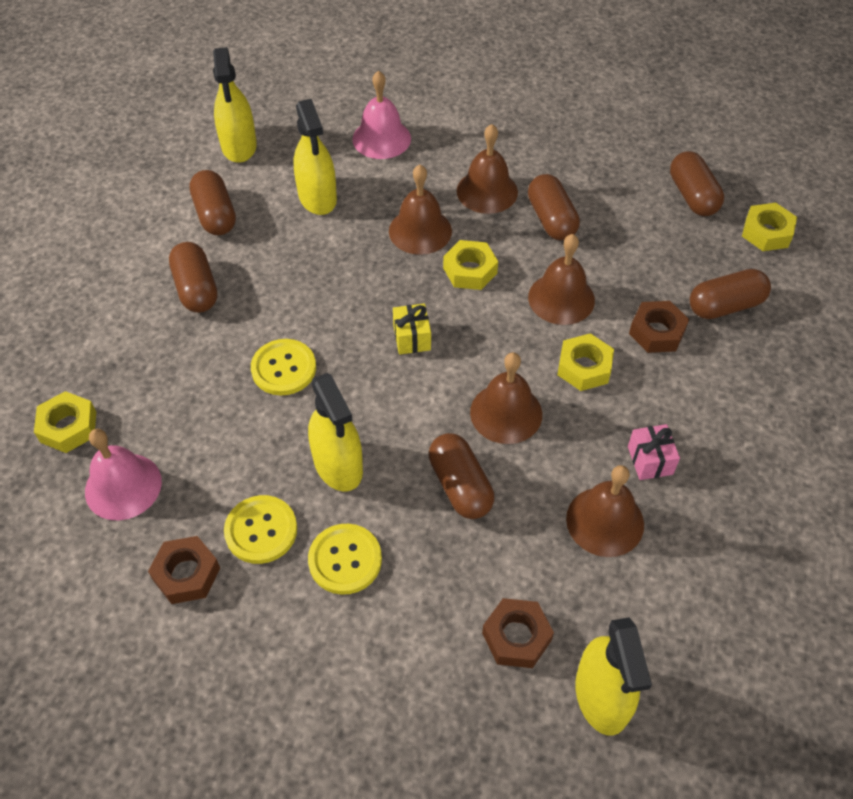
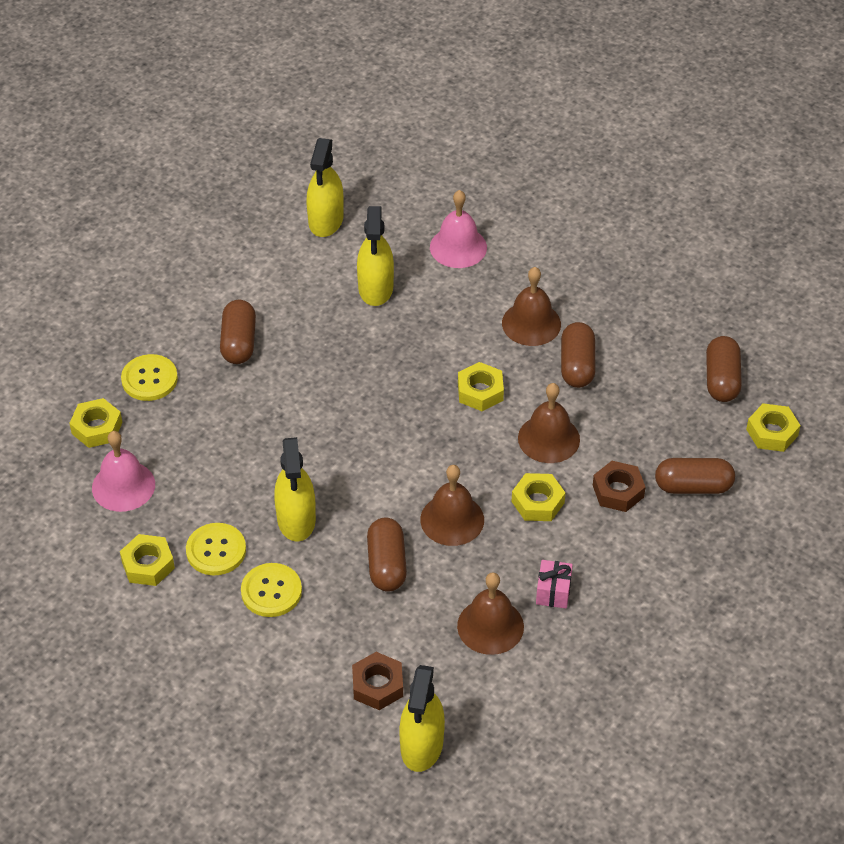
camera: 20 degrees right, 5 degrees down
brown nut [148,536,220,604] -> yellow nut [120,534,175,586]
brown capsule [189,170,236,235] -> none
yellow button [251,339,316,396] -> yellow button moved to [121,354,178,401]
brown bell [389,165,452,255] -> none
yellow gift [393,303,431,355] -> none

